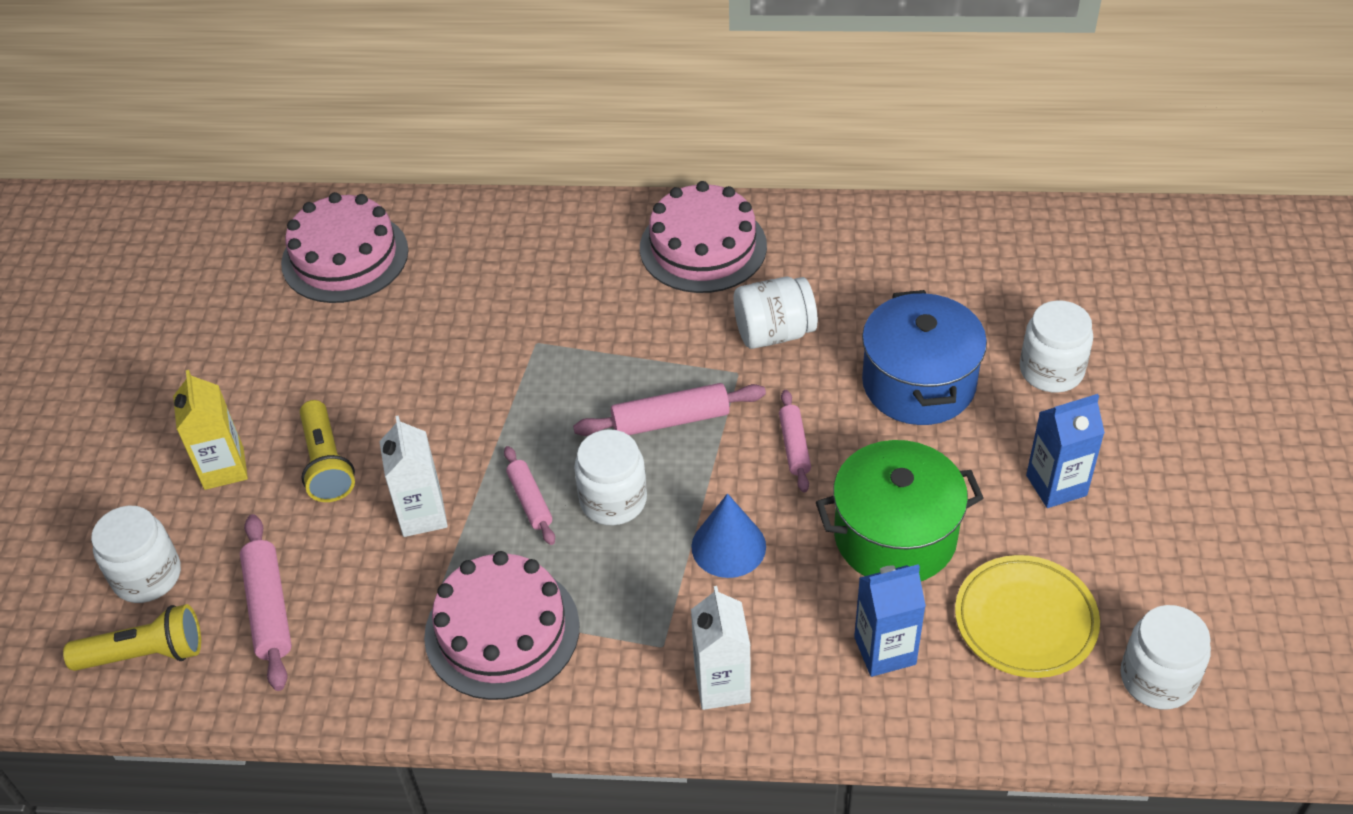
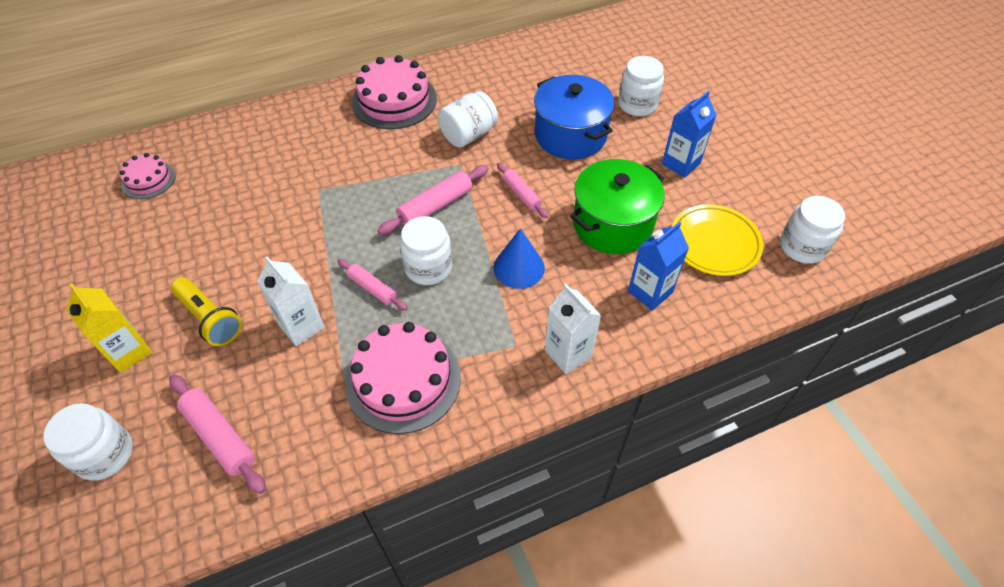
camera: 30 degrees left, 5 degrees up
yellow flashlight [63,604,201,671] -> none
pink cake [281,192,408,303] -> pink cake [120,153,175,199], size x0.55

